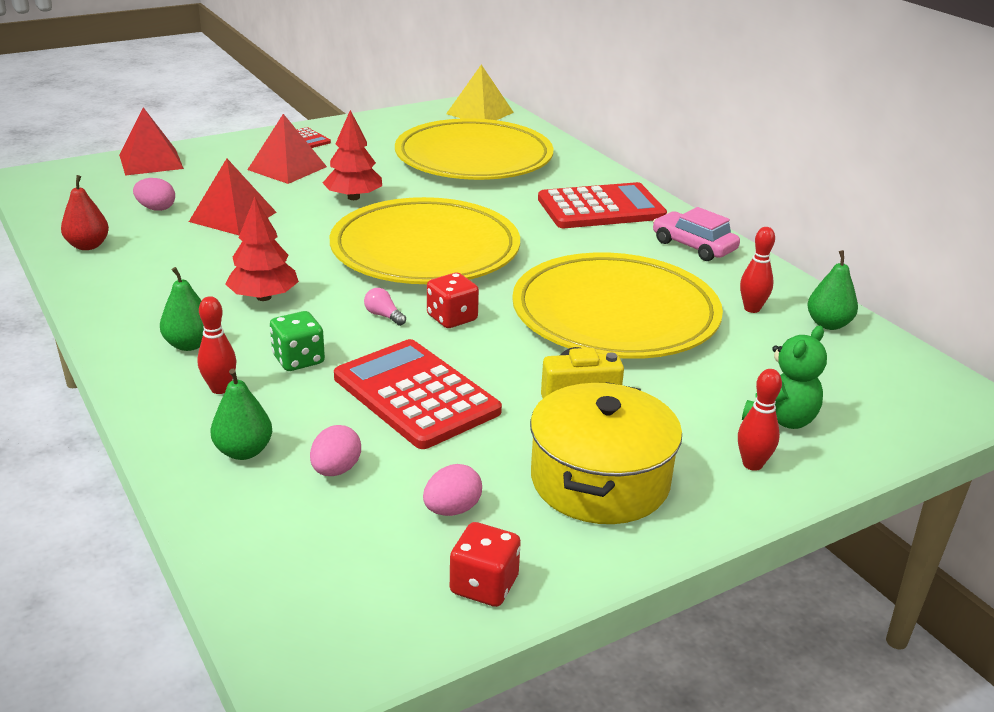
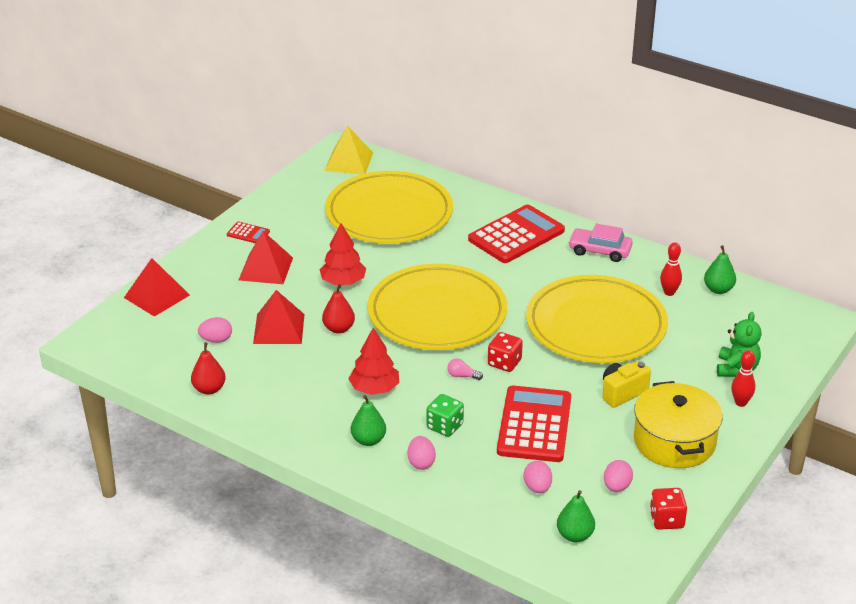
camera: 25 degrees left, 5 degrees up
red bowling pin [197,296,236,394] -> pink egg [408,436,436,470]
green pear [211,369,272,460] -> green pear moved to [557,490,595,542]
red calculator [334,339,502,449] -> red calculator turned 75 degrees clockwise [497,385,571,462]
none -> red pear [322,284,355,334]

